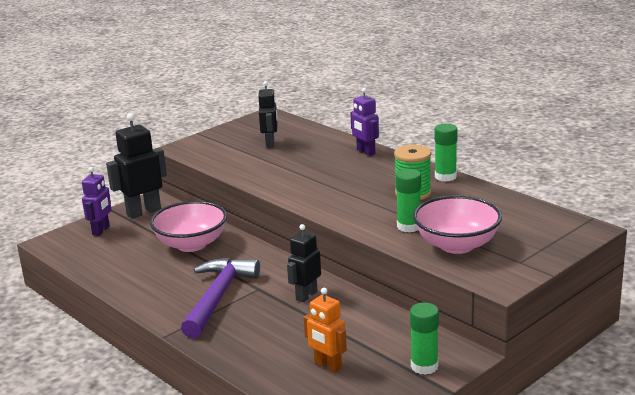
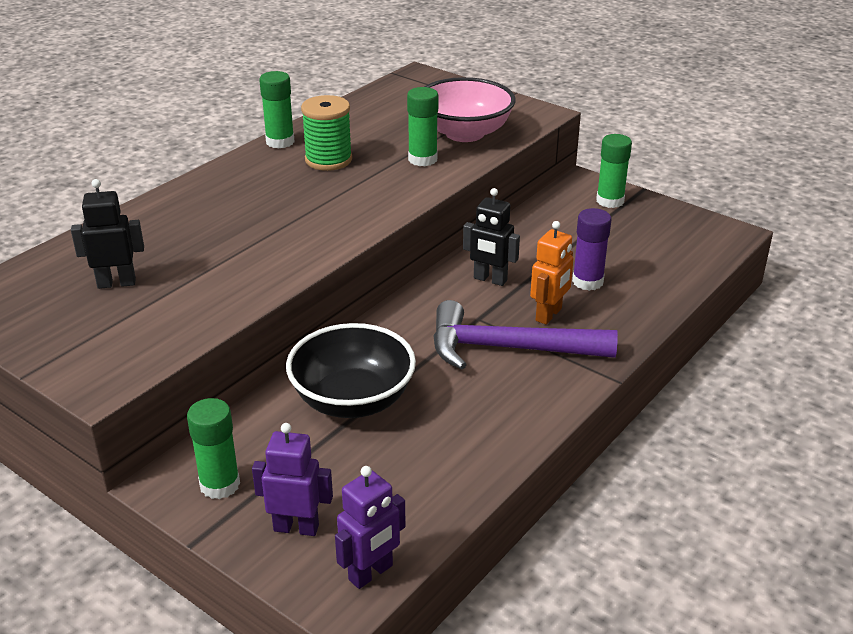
camera: 100 degrees left, 10 degrees up
black robot [106,113,167,219] -> green glue stick [187,398,240,499]
pink bowl [150,201,227,252] -> black bowl [286,323,416,418]
orange robot [304,288,347,373] -> orange robot moved to [530,221,574,325]
purple robot [350,88,379,156] -> purple robot moved to [335,466,406,589]
none -> purple glue stick [572,208,612,291]

